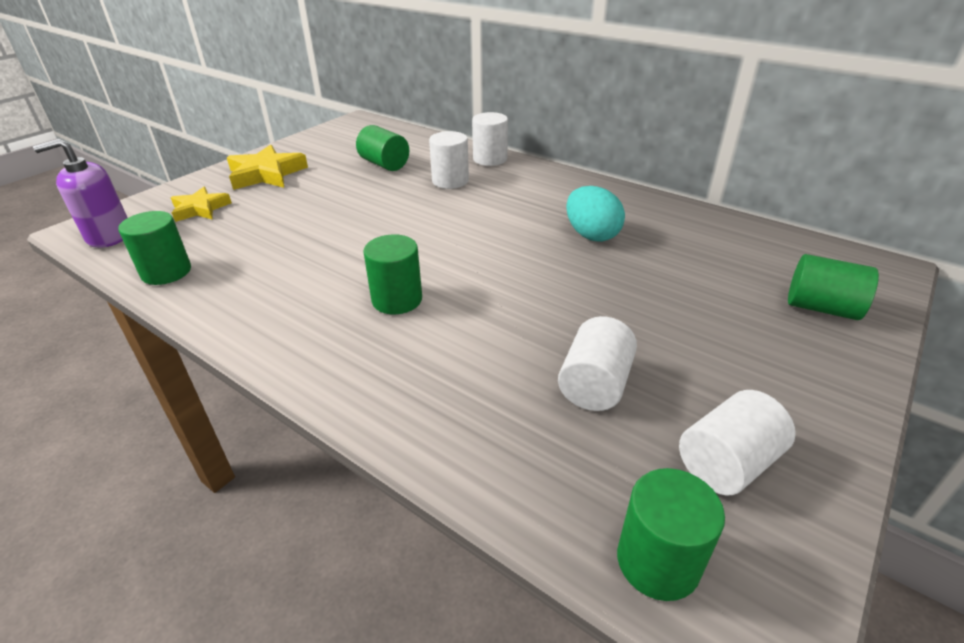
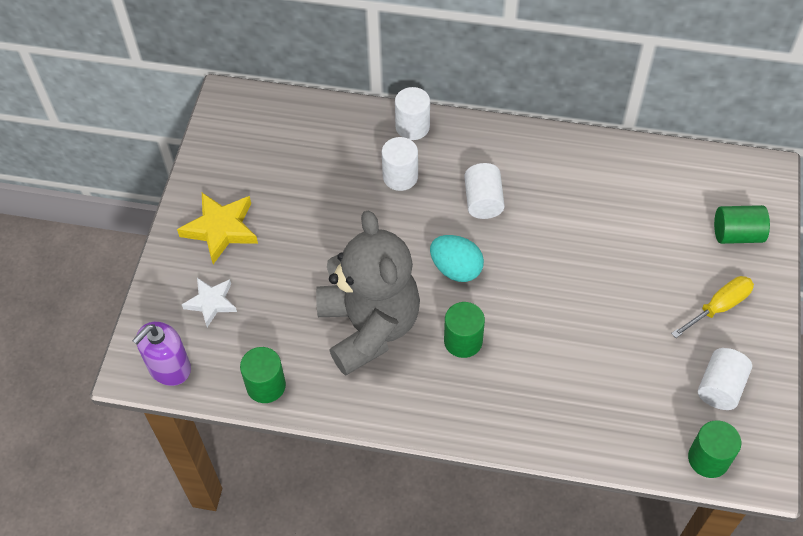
camera: 25 degrees left, 20 degrees up
yellow star [171,187,232,222] -> white star [182,278,237,327]
green cylinder [356,125,409,171] -> none
white cylinder [558,316,637,411] -> white cylinder moved to [464,163,505,219]
turquoise egg [566,186,625,242] -> turquoise egg moved to [430,235,484,282]
none -> grey teddy bear [316,210,420,376]
none -> yellow screwdriver [671,276,754,338]

